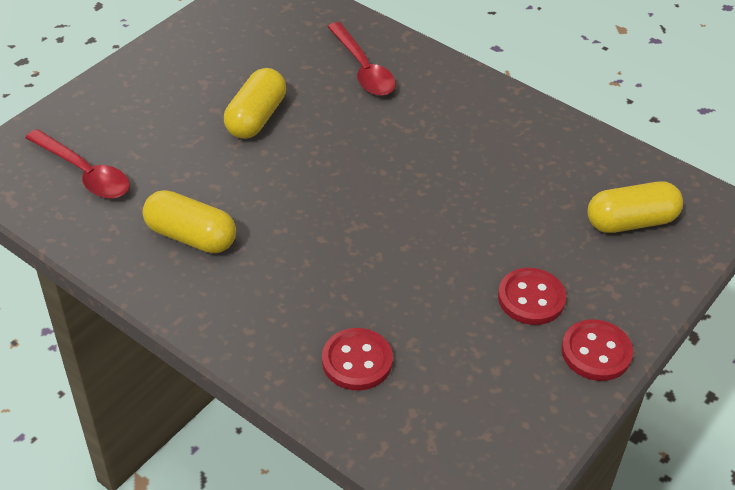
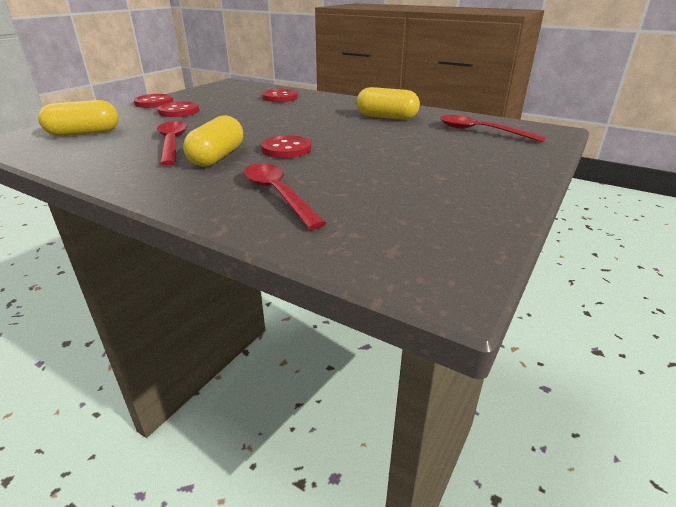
camera: 175 degrees right, 15 degrees down
yellow capsule [224,68,286,139] -> yellow capsule moved to [183,115,243,167]
none -> red spoon [157,121,188,166]
none -> red button [261,135,311,158]

